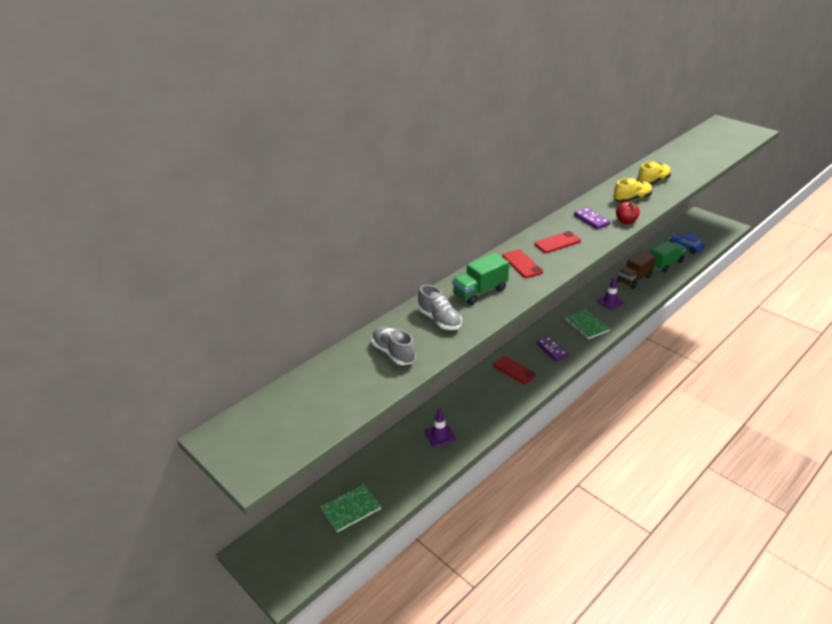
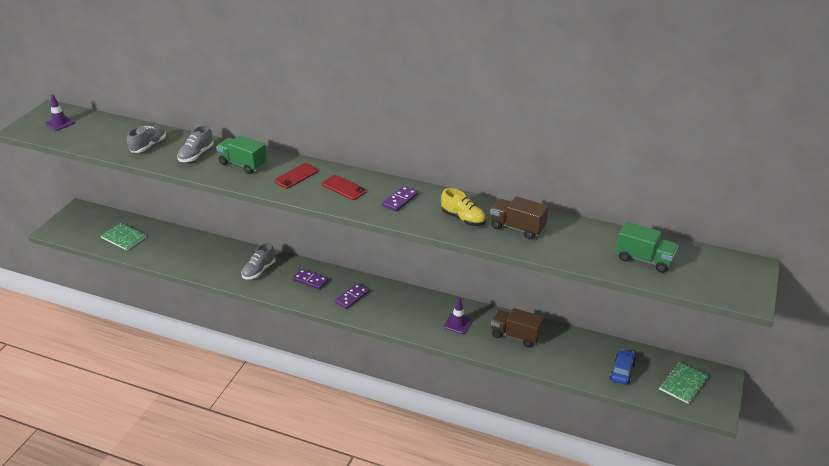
camera: 65 degrees right, 0 degrees up
purple traffic cone [425,408,456,447] -> purple traffic cone moved to [45,94,75,131]
red phone [493,356,536,384] -> purple domino [293,269,328,290]
green notebook [565,309,610,339] -> green notebook moved to [659,361,709,404]
red apple [616,201,640,224] -> none
yellow shoe [637,161,671,185] -> brown truck [490,196,548,239]
green truck [650,241,686,272] -> green truck moved to [616,222,678,273]
none -> grey shoe [241,243,275,279]

